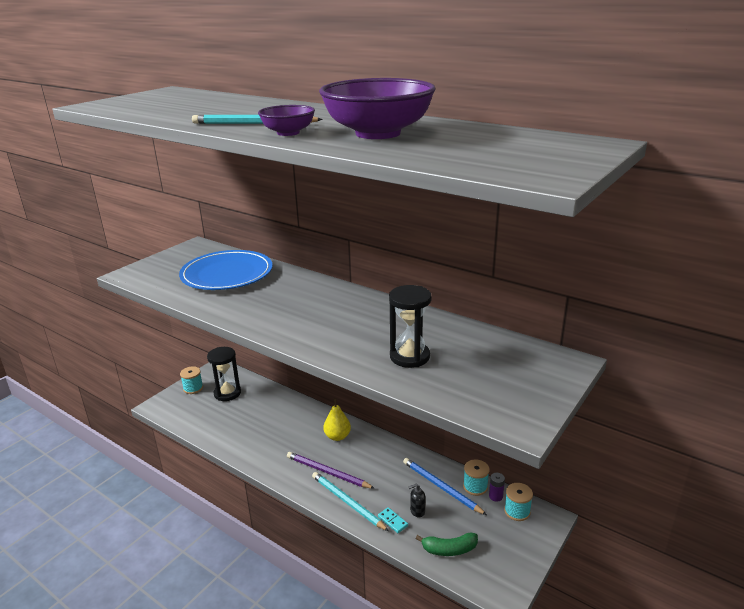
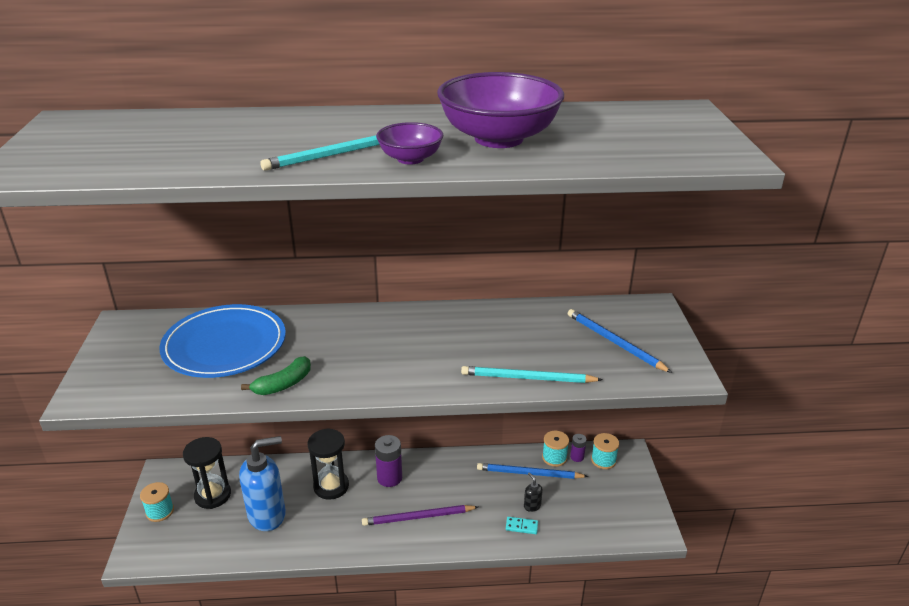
camera: 40 degrees left, 5 degrees up
turquoise pencil [312,472,389,531] -> turquoise pencil moved to [461,366,603,383]
yellow pear [323,398,351,441] -> purple battery [375,435,402,487]
black hourglass [389,285,432,368] -> black hourglass moved to [308,428,349,500]
black soap dispenser [409,483,425,517] -> black soap dispenser turned 120 degrees clockwise [524,472,543,512]
green banana [416,532,478,556] -> green banana moved to [241,356,311,395]
none -> blue soap dispenser [239,436,286,531]
none -> blue pencil [568,309,672,373]

